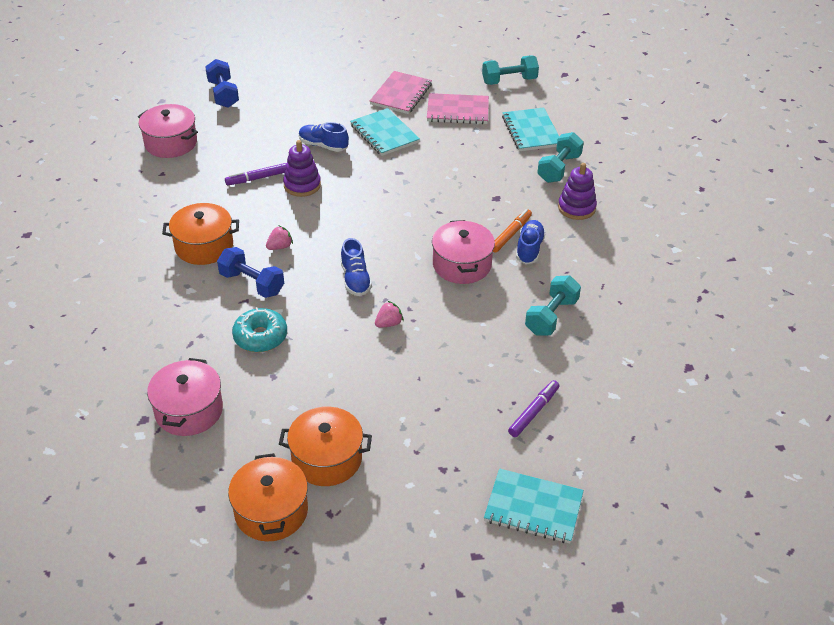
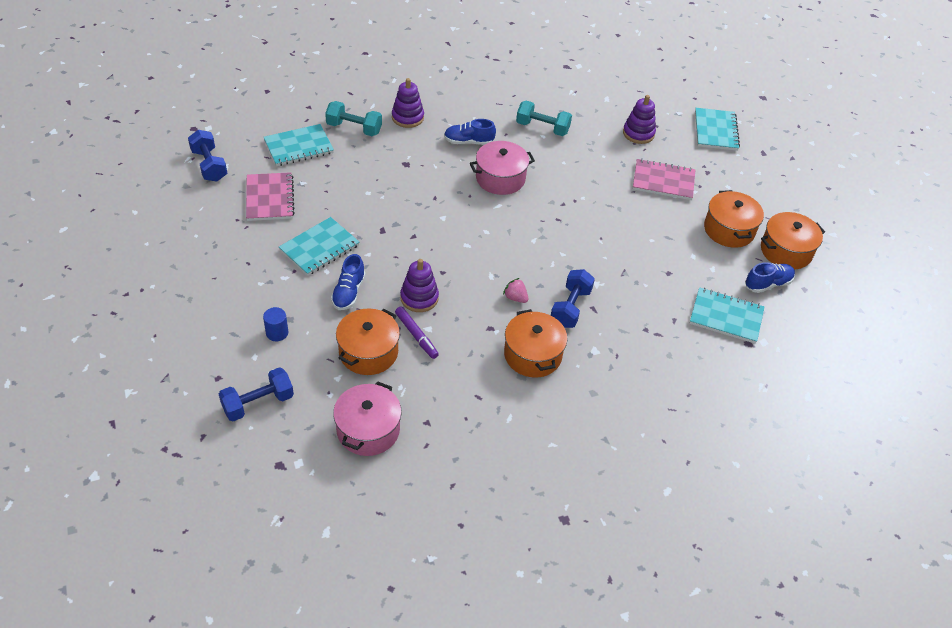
camera: 105 degrees left, 5 degrees up
pink pot [147,358,223,436] -> turquoise notebook [690,287,764,344]
turquoise donut [232,307,287,352] -> none
blue shoe [341,238,372,296] -> blue shoe moved to [745,262,795,293]
pink notebook [370,71,432,114] -> pink notebook moved to [633,159,695,200]
pink strawberry [375,301,404,328] -> none
turquoise dumbbell [482,56,539,85] -> blue dumbbell [188,130,227,182]
orange marker [493,209,532,253] -> none
purple marker [508,380,559,437] -> purple stacking toy [623,95,656,144]
none -> blue cylinder [263,307,288,341]
none -> orange pot [336,309,400,375]

